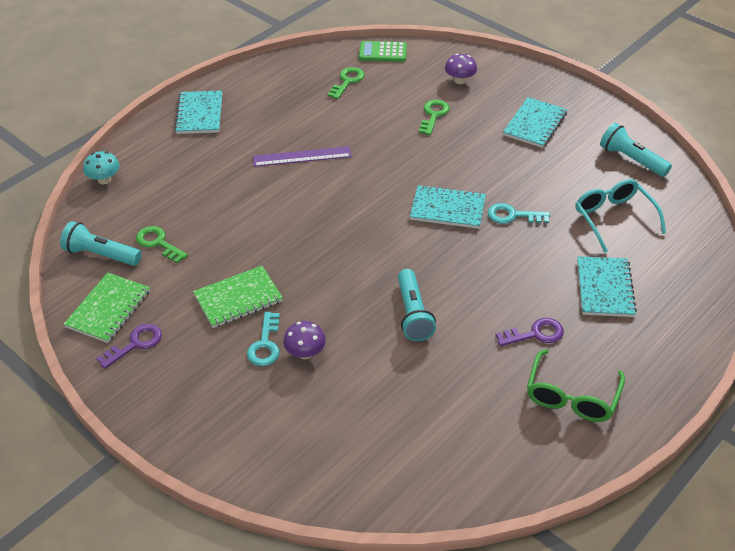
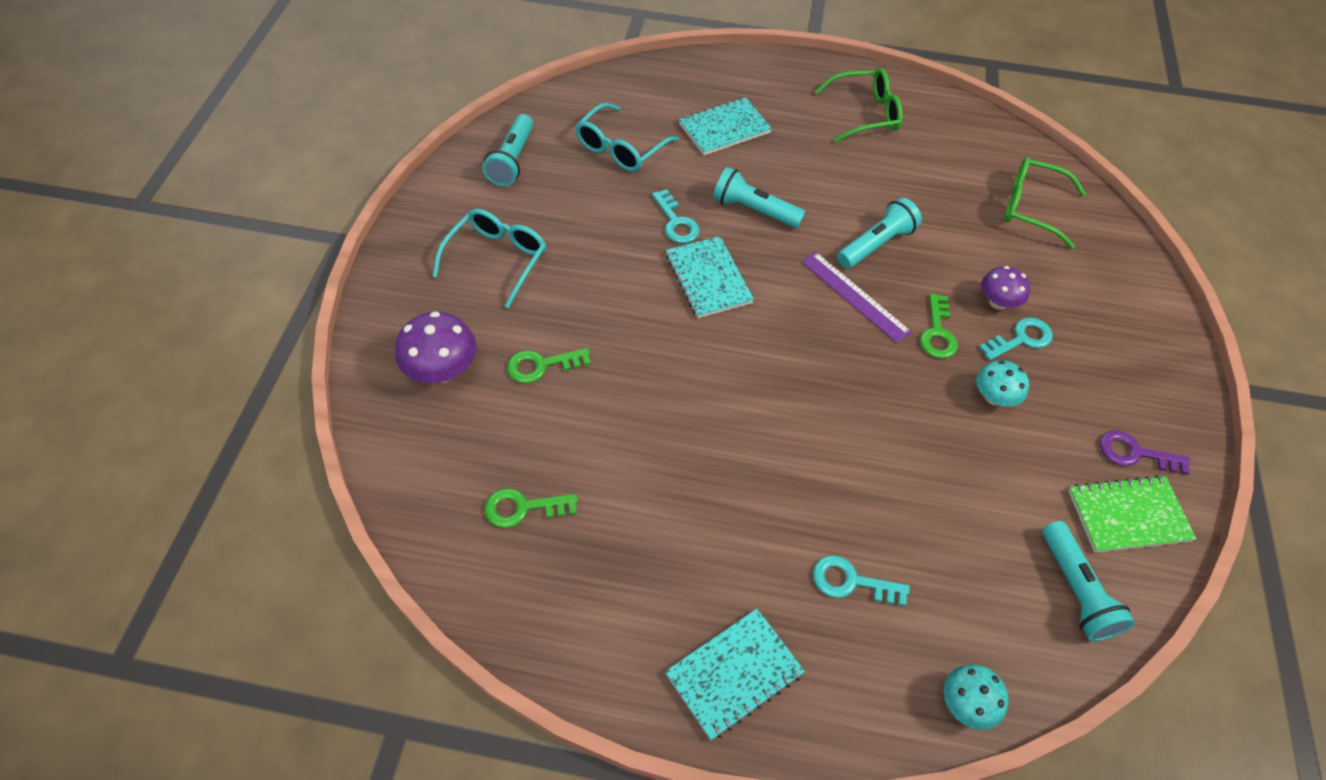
camera: 125 degrees left, 10 degrees up
green key [136,226,188,263] -> green key moved to [920,294,958,359]
green notebook [193,266,283,328] -> turquoise mushroom [976,360,1029,407]
purple ruler [253,146,352,167] -> purple ruler moved to [801,252,912,343]
green calculator [359,41,407,62] -> none
purple mushroom [445,54,477,84] -> purple mushroom [395,311,476,383], size x1.54
purple key [496,318,564,346] -> none
turquoise notebook [503,97,567,148] -> turquoise glasses [433,209,546,308]
none -> turquoise flashlight [713,167,805,228]
none -> turquoise key [813,555,910,606]
none -> green glasses [1004,157,1086,249]

